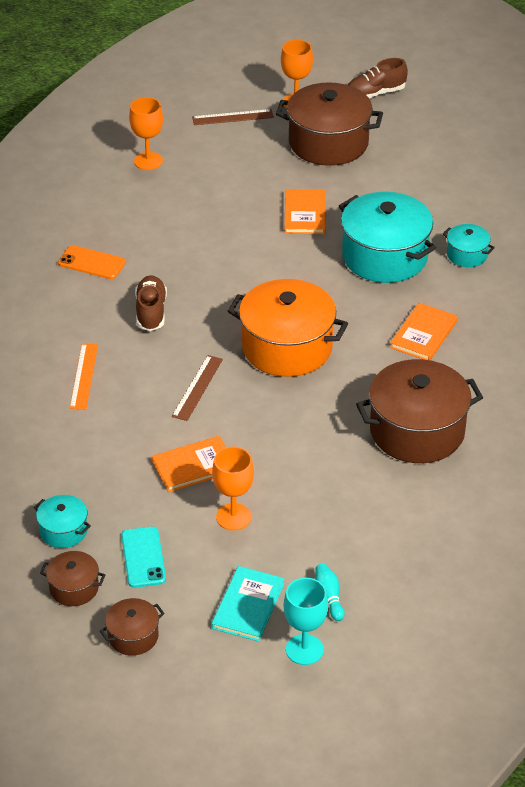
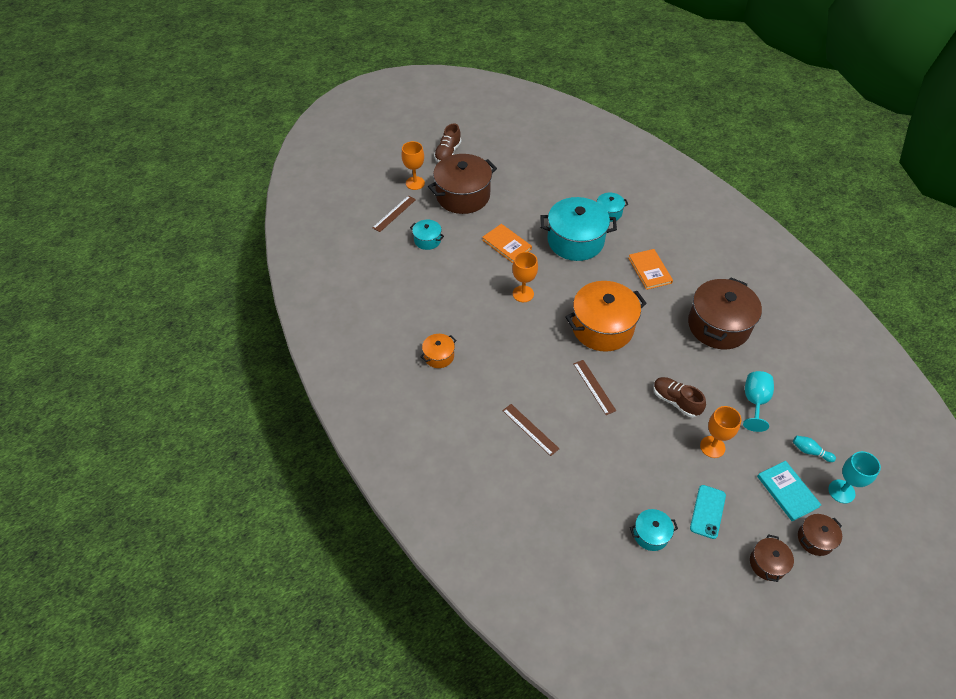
camera: 45 degrees left, 10 degrees up
brown pot [40,551,105,606] -> brown pot moved to [798,514,842,556]
orange phone [58,245,126,279] -> orange pot [420,334,456,368]
orange ruler [70,343,98,409] -> brown ruler [502,404,559,456]
turquoise phone [121,527,166,588] -> turquoise phone turned 75 degrees clockwise [690,485,726,539]
orange goblet [129,97,163,170] -> orange goblet moved to [512,252,538,302]
brown shoe [135,275,167,331] -> brown shoe moved to [653,377,706,417]
orange book [152,436,226,492] -> none
none -> turquoise pot [410,220,444,250]
none -> turquoise goblet [743,371,774,432]

